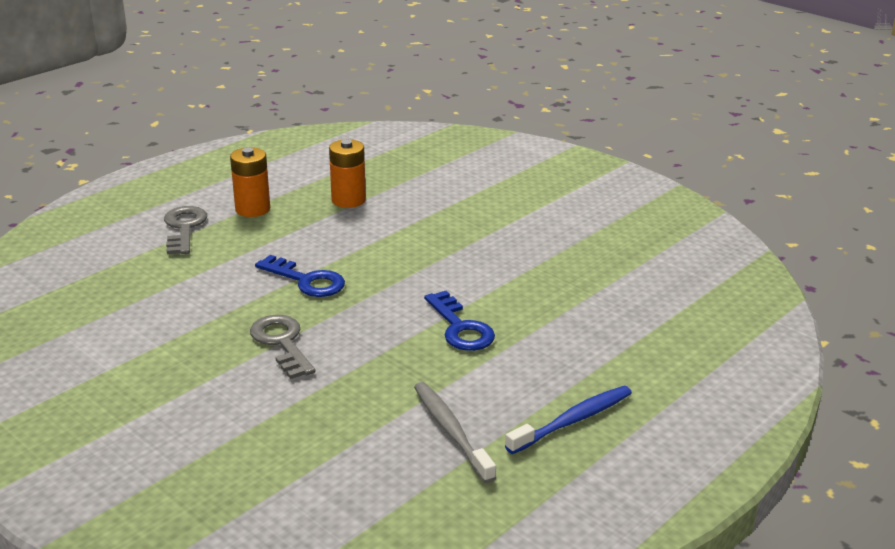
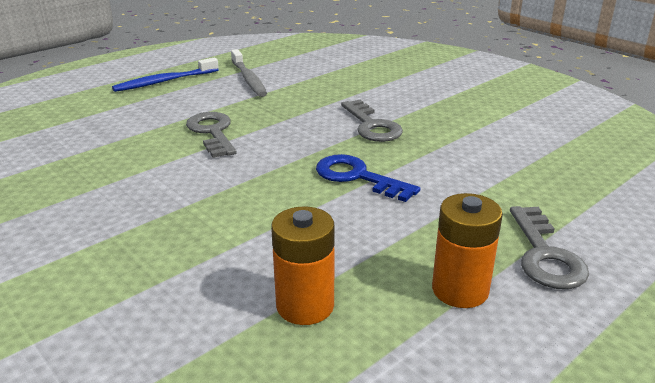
camera: 175 degrees left, 0 degrees up
blue key [424,291,495,351] -> grey key [186,112,237,158]

